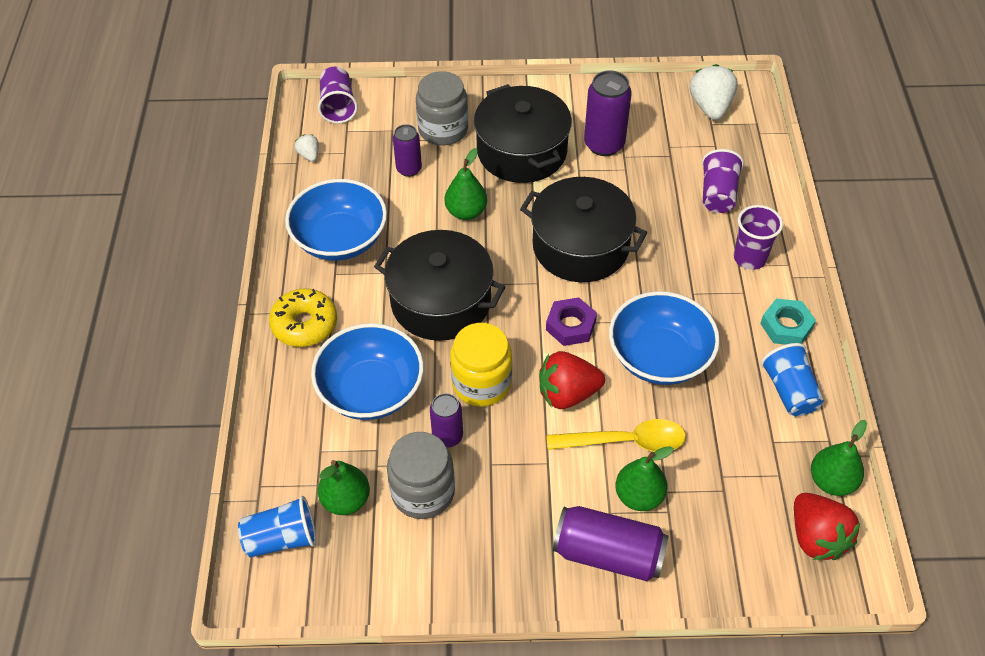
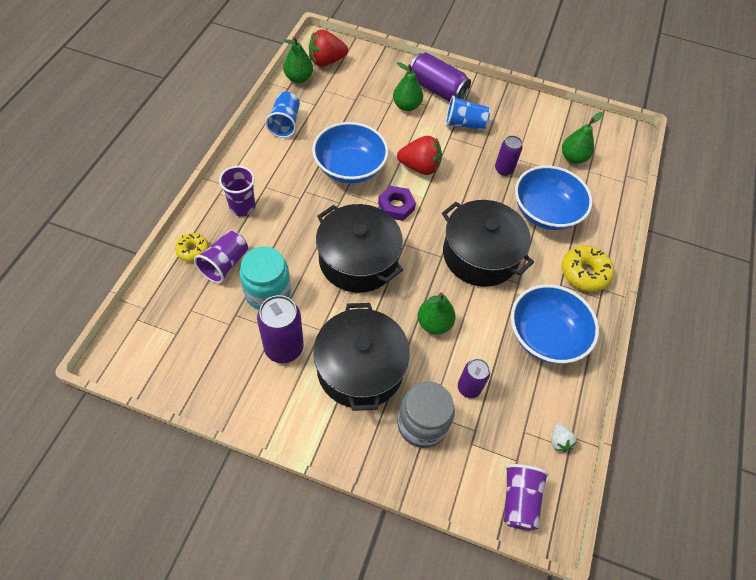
camera: 165 degrees left, 5 degrees up
blue cup [238,496,316,557] -> blue cup moved to [445,95,490,130]
grey jar [387,432,455,519] -> none
yellow jar [450,323,512,407] -> none
yellow spoon [547,419,686,452] -> none
white strawberry [690,64,738,120] -> none
turquoise nut [760,299,816,345] -> none
red strawberry [794,493,860,560] -> red strawberry turned 105 degrees counterclockwise [309,29,348,67]
none -> yellow donut [175,233,209,262]
none -> turquoise jar [239,246,291,310]

